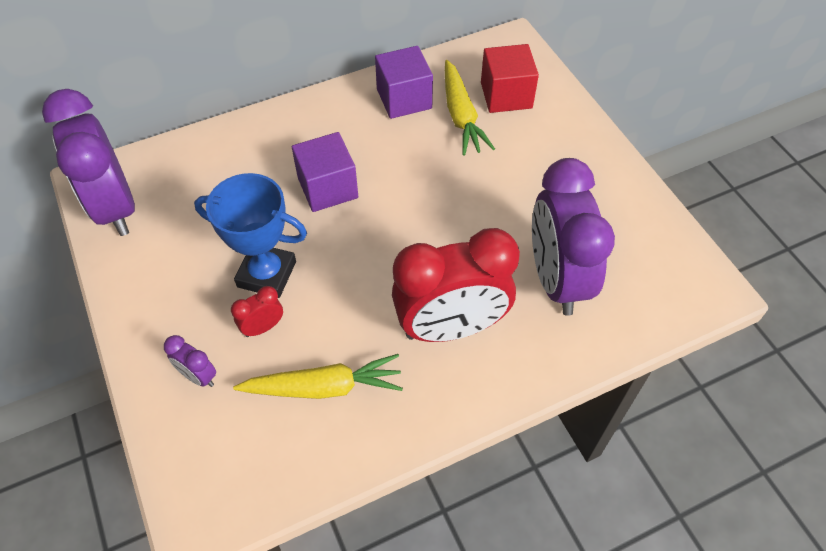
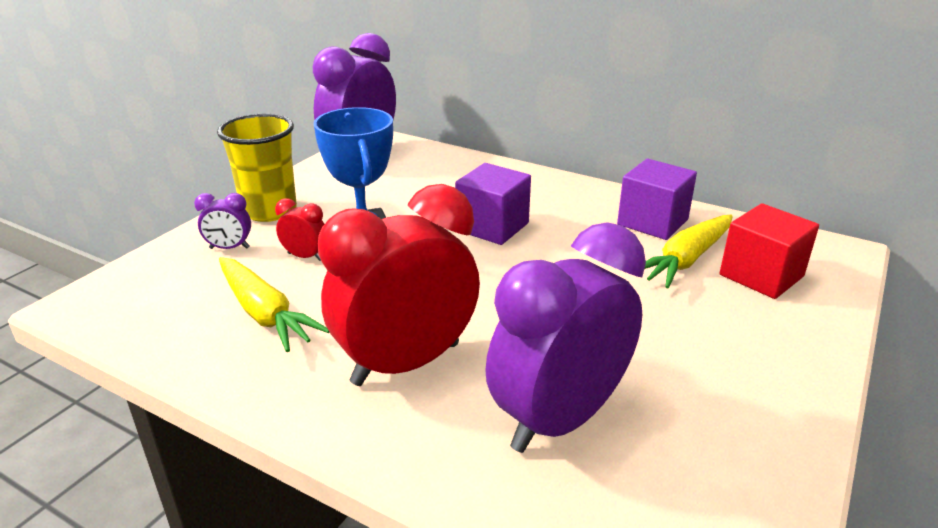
camera: 55 degrees right, 25 degrees down
purple clock [164,335,216,387] -> purple clock turned 90 degrees counterclockwise [194,193,251,249]
red clock [392,228,520,342] -> red clock turned 105 degrees clockwise [318,184,480,386]
none -> yellow cup [217,114,297,222]

